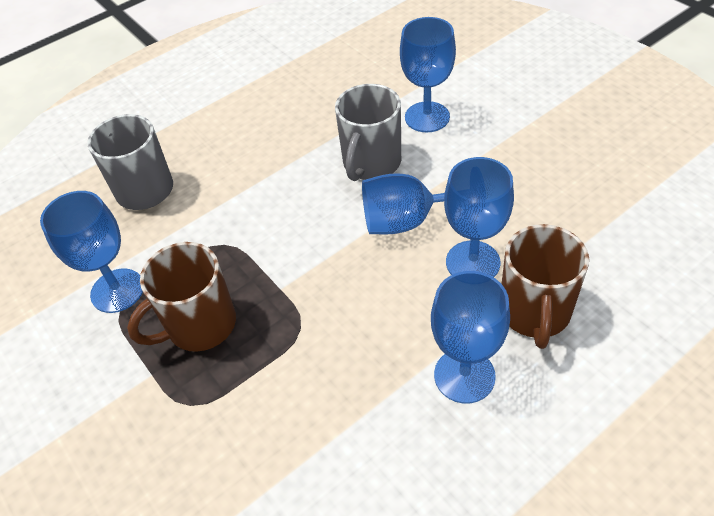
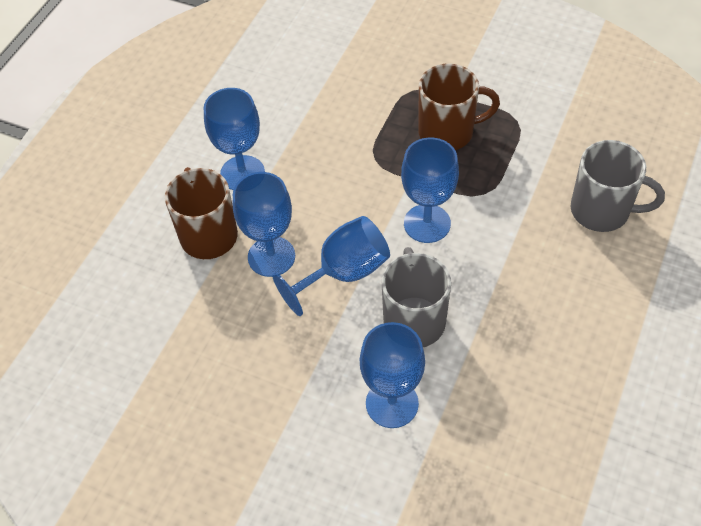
camera: 150 degrees right, 5 degrees up
blue goblet [40,191,143,313] -> blue goblet moved to [401,138,459,243]
brown mug [127,242,236,352] -> brown mug turned 60 degrees clockwise [418,63,500,150]

